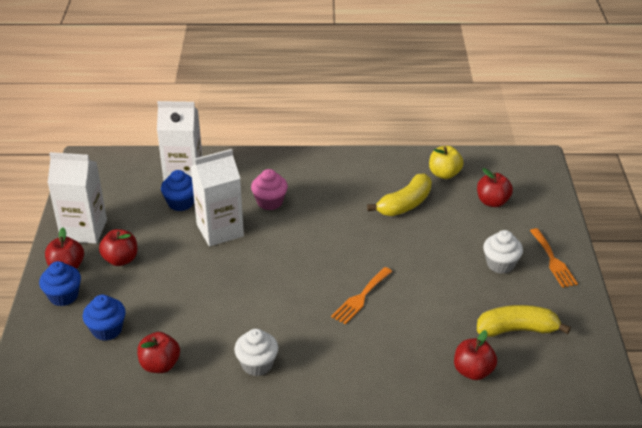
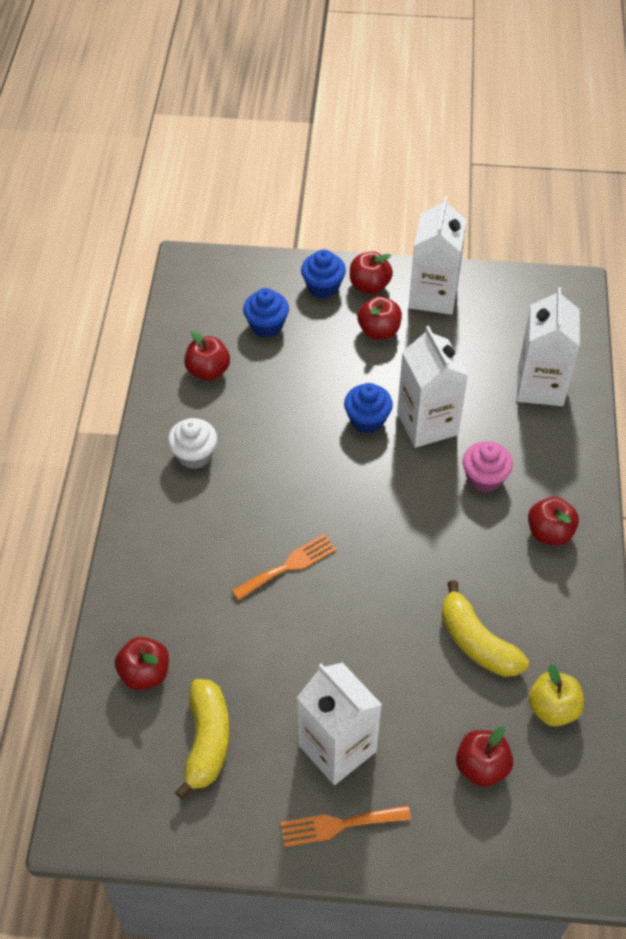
camera: 95 degrees right, 15 degrees up
blue cupcake [161,170,194,211] -> blue cupcake moved to [344,383,393,434]
orange fork [331,267,392,324] -> orange fork turned 105 degrees clockwise [232,534,337,600]
white cupcake [483,230,523,274] -> white carton [297,662,382,785]
none -> red apple [528,497,579,545]

